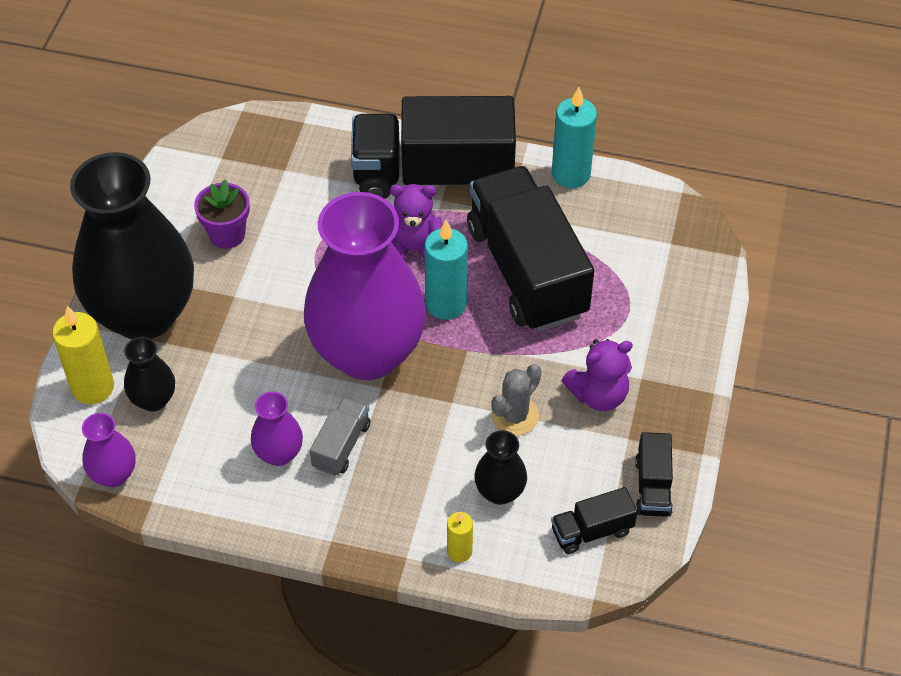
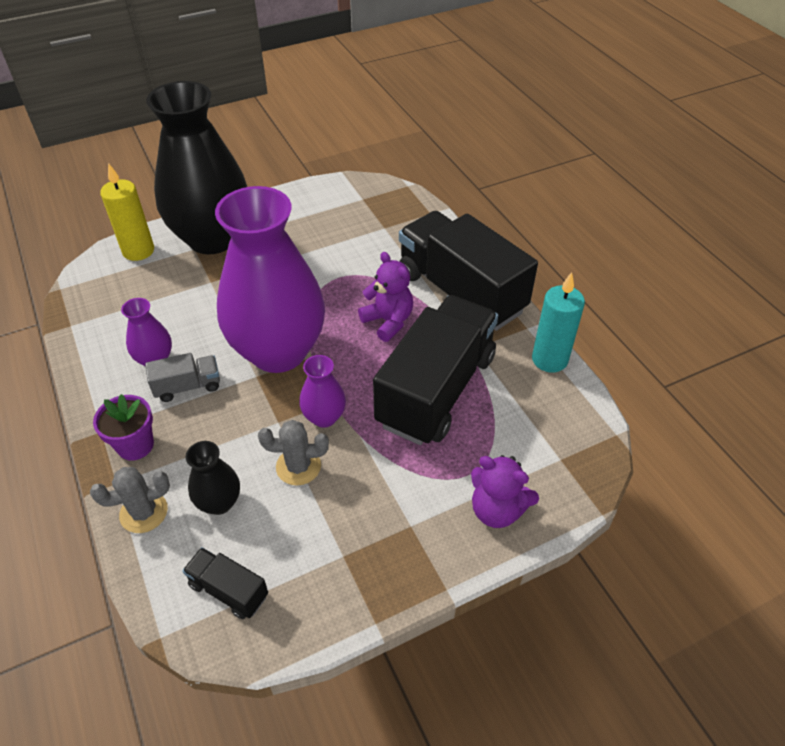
camera: 50 degrees right, 5 degrees down
purple vase [82,413,136,487] -> purple vase moved to [299,355,346,428]
black vase [124,337,175,411] -> none
purple flower pot [194,179,250,249] -> purple flower pot moved to [93,394,154,461]
turquoise candle [424,220,468,320] -> none
yellow candle [447,512,473,562] -> grey cactus [90,467,170,533]
purple teddy bear [562,339,633,411] -> purple teddy bear moved to [471,455,539,528]
black truck [635,432,673,517] -> none

